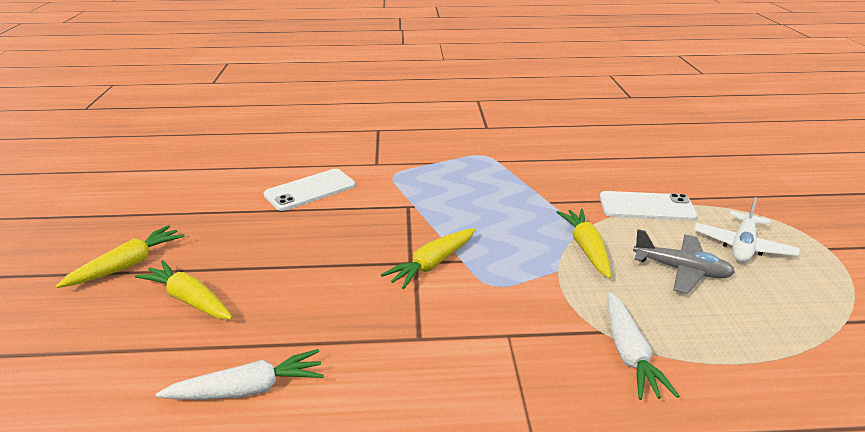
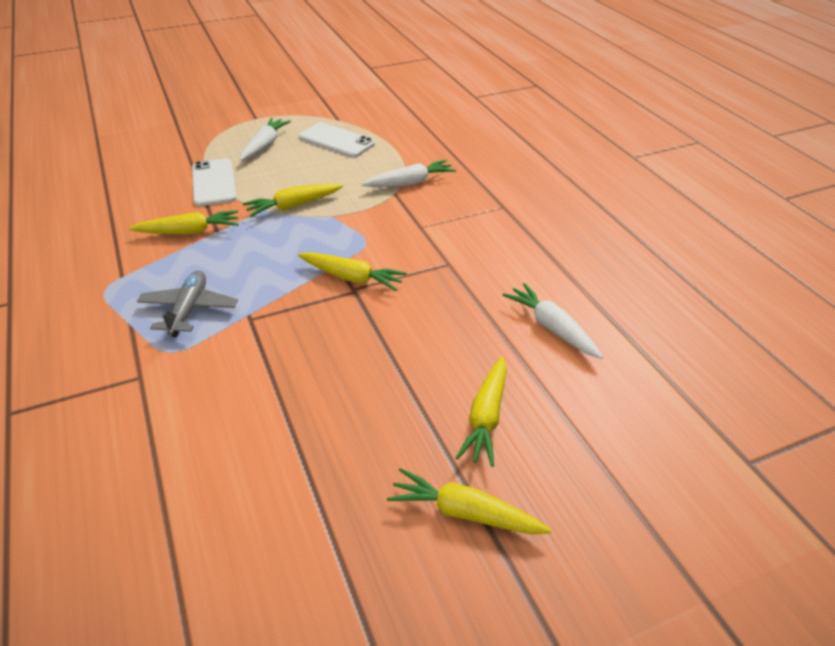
camera: 110 degrees left, 10 degrees up
white phone [264,169,355,211] -> white phone moved to [299,123,375,157]
grey plane [633,229,735,294] -> grey plane moved to [137,270,238,337]
white plane [694,197,800,262] -> white carrot [240,118,291,161]
none -> yellow carrot [129,210,239,235]

